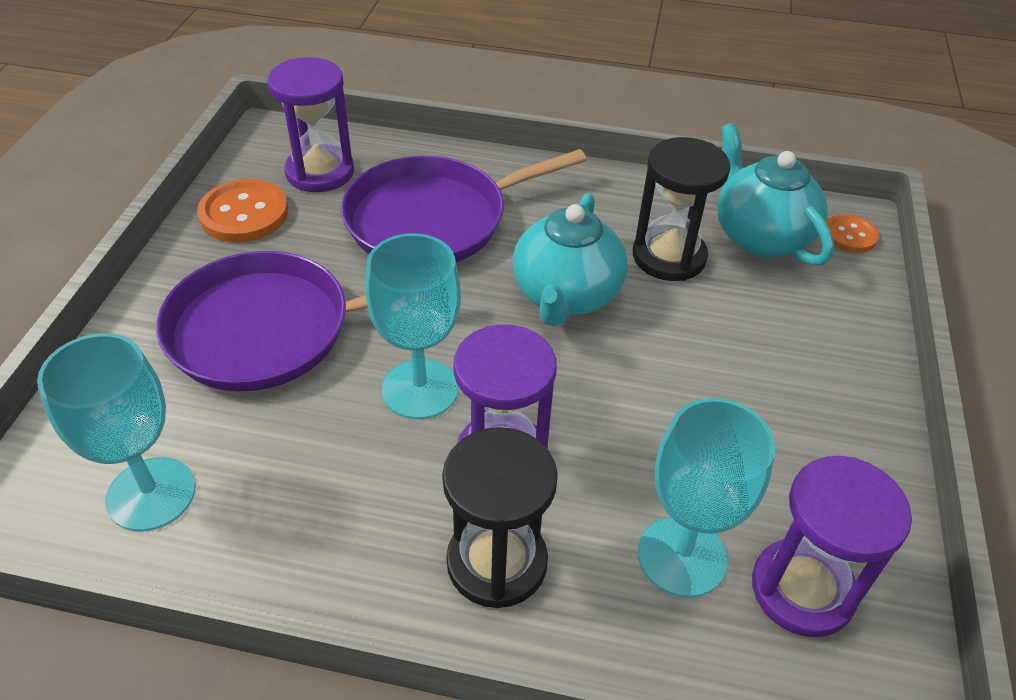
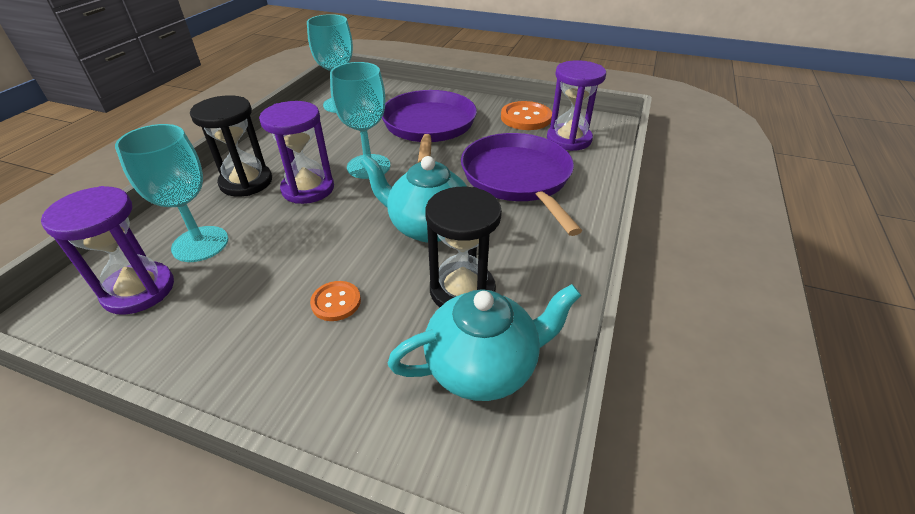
camera: 100 degrees right, 5 degrees down
orange button [826,214,879,253] -> orange button moved to [310,281,361,321]

